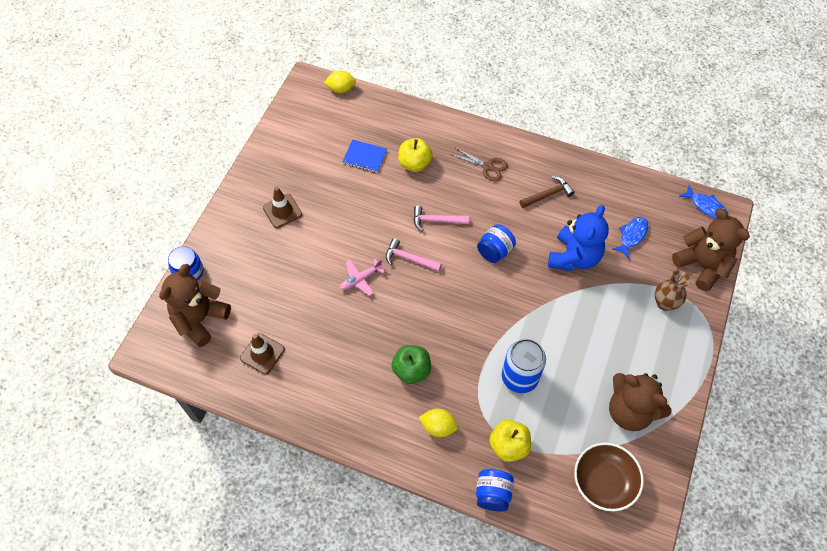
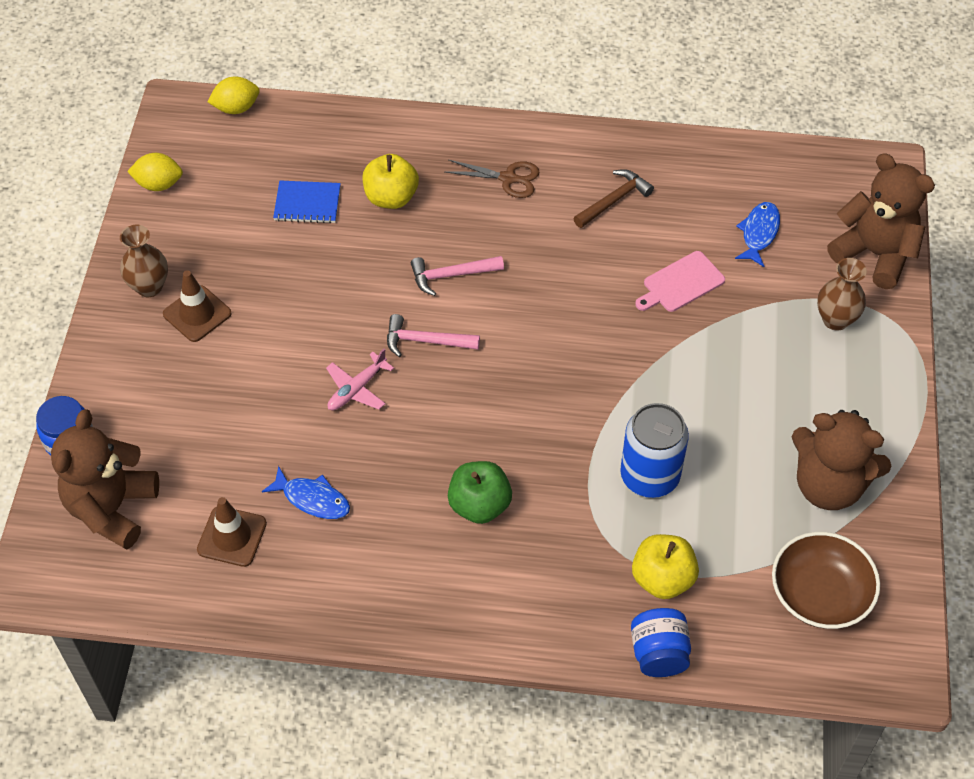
camera: 15 degrees left, 5 degrees down
yellow lemon [419,409,458,437] -> yellow lemon moved to [127,153,183,191]
blue jar [477,224,516,263] -> none
blue teddy bear [548,205,609,271] -> pink cutting board [635,251,725,312]
blue fish [679,185,728,218] -> blue fish moved to [262,466,350,519]
none -> brown vase [120,225,168,297]

